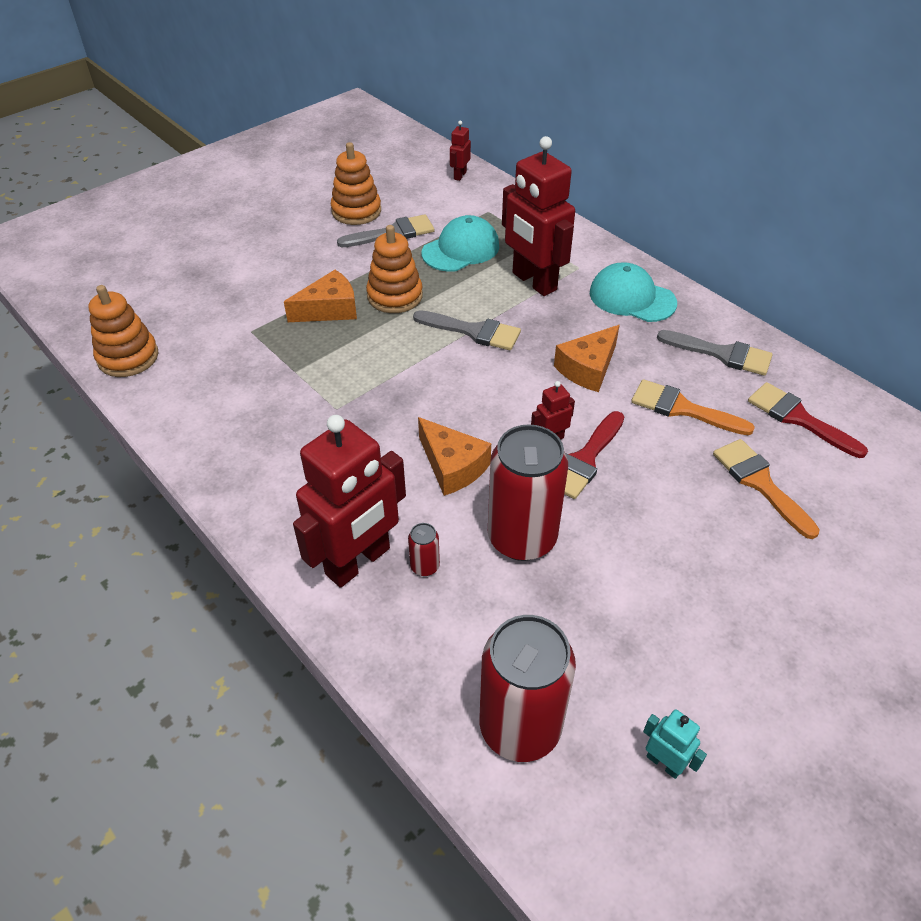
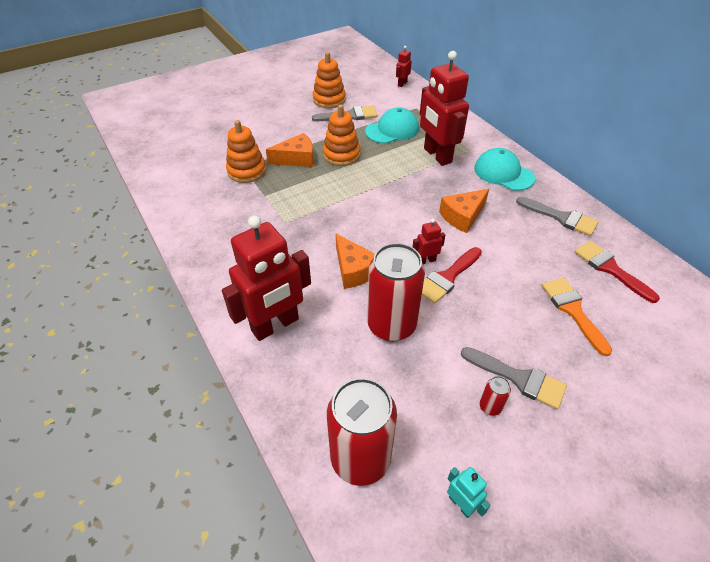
camera: 10 degrees right, 0 degrees up
orange stacking toy [89,285,158,377] -> orange stacking toy moved to [226,120,266,183]
red can [408,523,440,576] -> red can moved to [480,376,511,416]
grey brush [413,310,521,351] -> grey brush moved to [461,347,567,409]
orange brush [631,379,755,435] -> none

